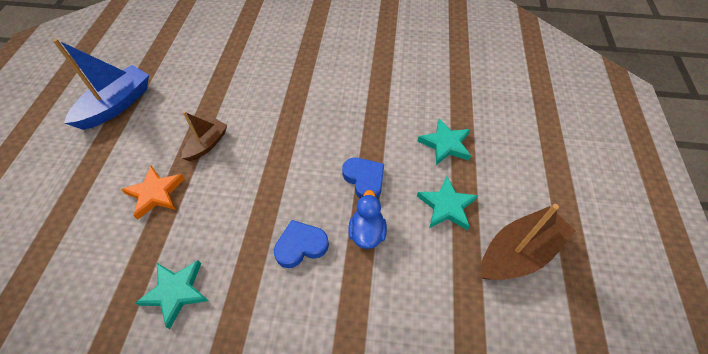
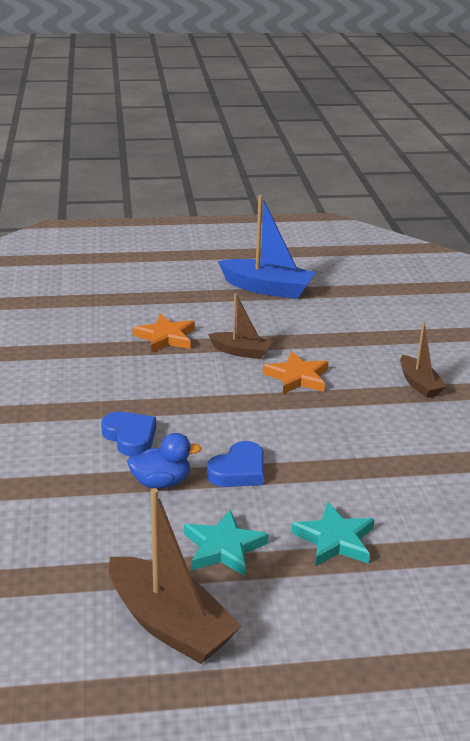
camera: 75 degrees right, 25 degrees down
turquoise star [135,260,208,329] -> none
none -> orange star [263,351,328,394]
none -> brown boat [400,322,447,398]

